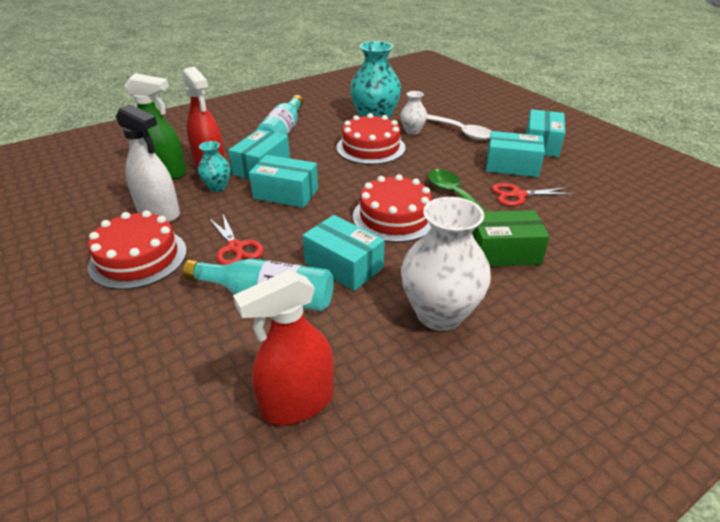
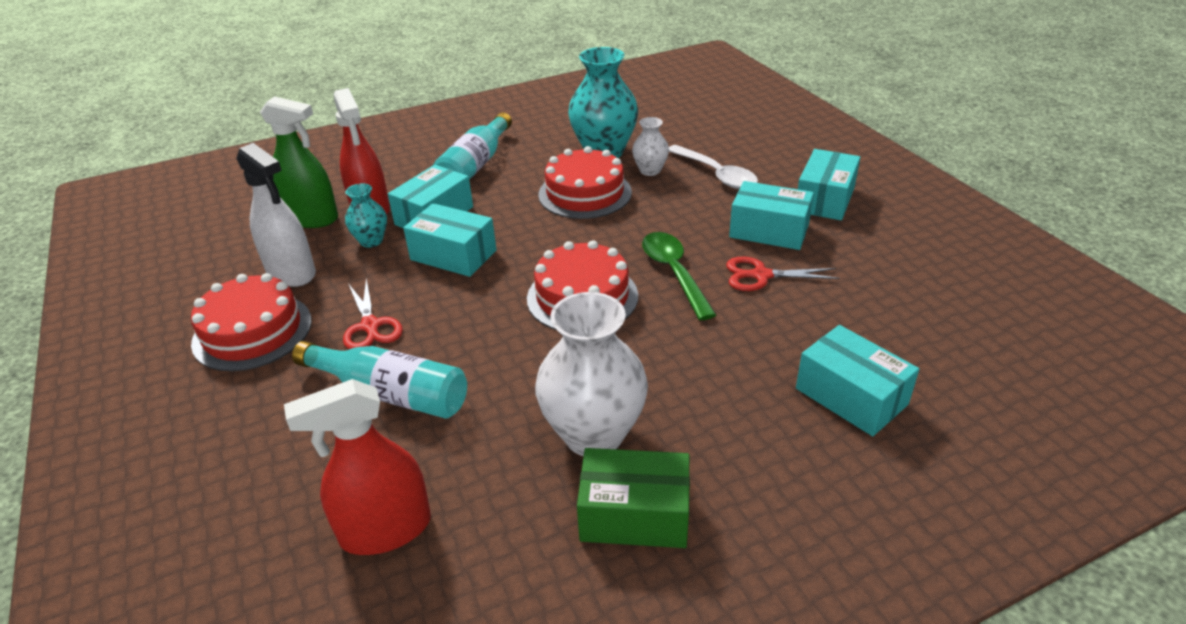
camera: 10 degrees right, 0 degrees up
turquoise box [302,215,385,291] -> turquoise box moved to [796,325,919,436]
green box [472,210,550,266] -> green box moved to [577,448,690,548]

